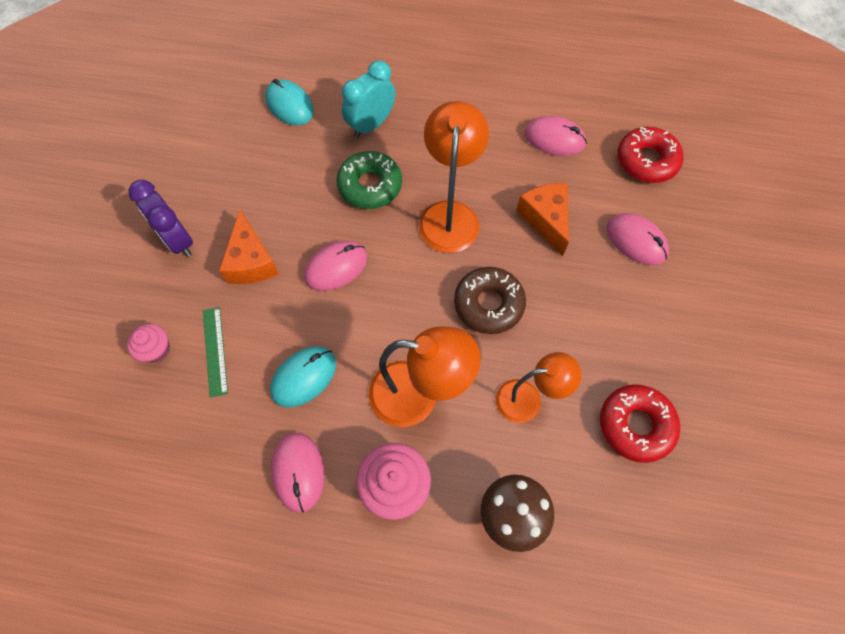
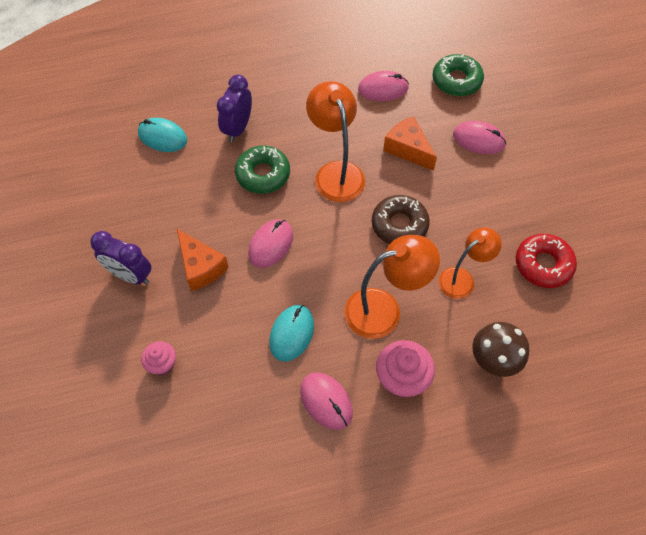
camera: 25 degrees left, 5 degrees down
green ruler [203,307,228,398] -> none
turquoise clock [342,60,395,138] -> purple clock [217,75,252,142]
red donut [617,127,684,183] -> green donut [433,54,484,96]

